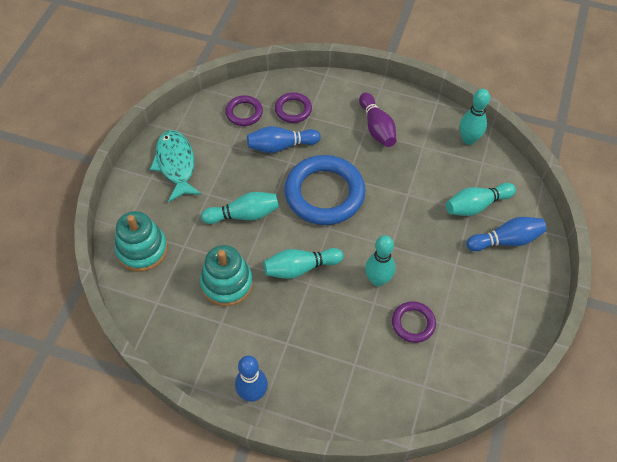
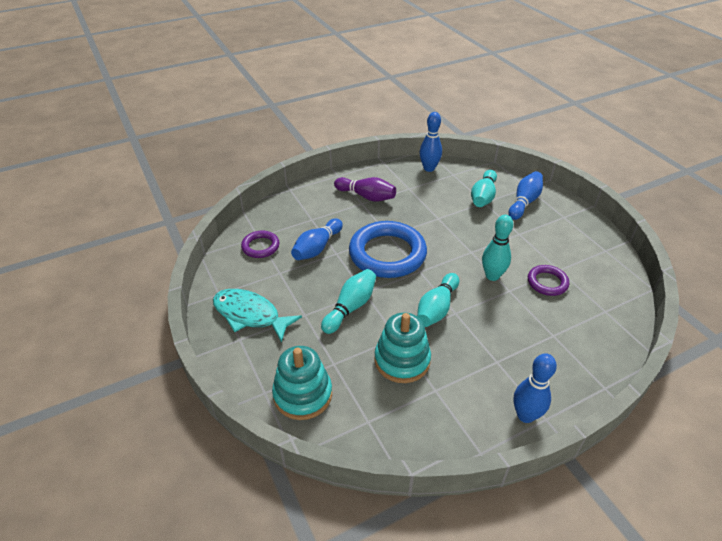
camera: 45 degrees left, 15 degrees down
purple ring [275,92,312,123] -> none
turquoise bowling pin [460,89,490,145] -> blue bowling pin [420,112,442,172]

